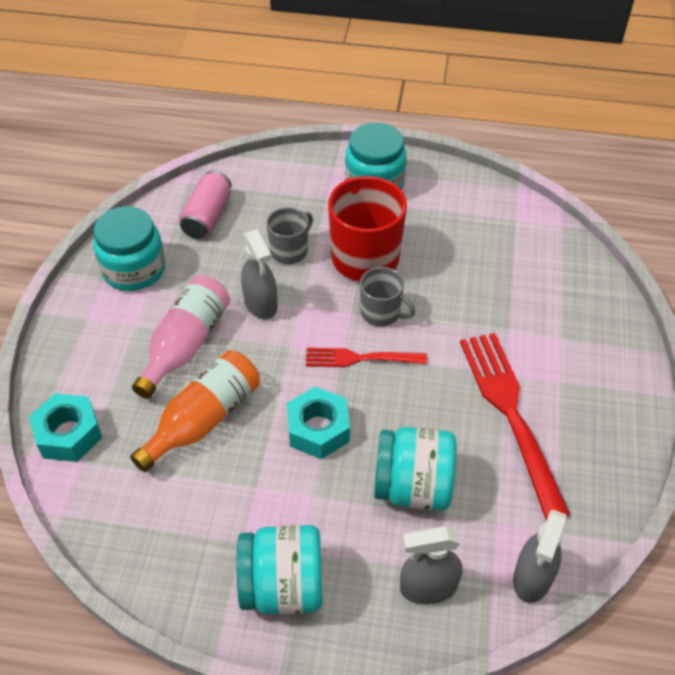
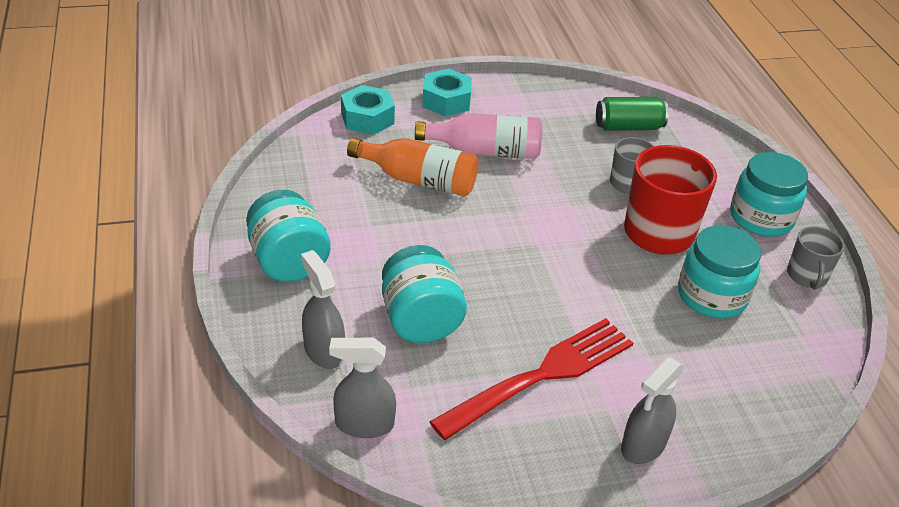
camera: 65 degrees right, 10 degrees down
turquoise jar [93,206,165,291] -> turquoise jar moved to [678,225,761,318]
pink can [179,171,231,239] -> green can [596,97,669,131]
grey spray bottle [241,229,277,319] -> grey spray bottle moved to [621,357,685,464]
turquoise nut [287,387,350,459] -> turquoise nut moved to [422,68,472,116]
red fork [306,348,427,367] -> none
grey mug [360,267,415,327] -> grey mug moved to [787,226,845,290]

